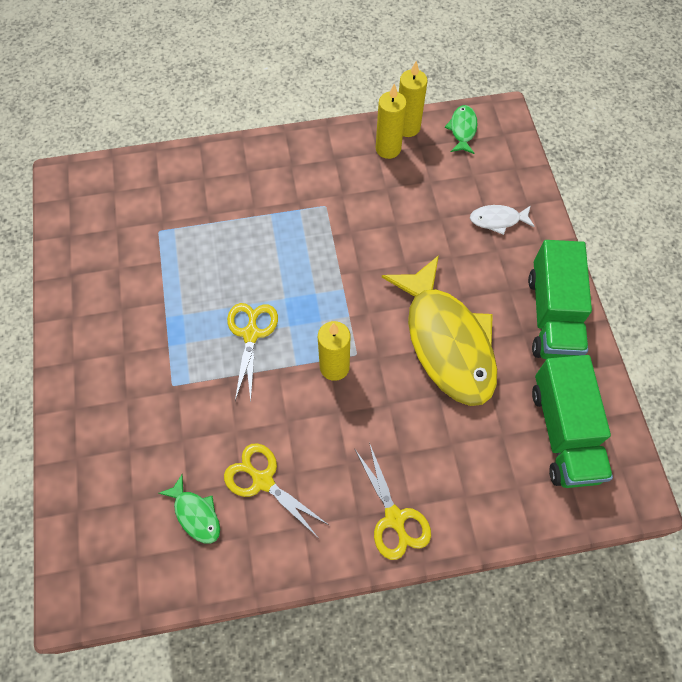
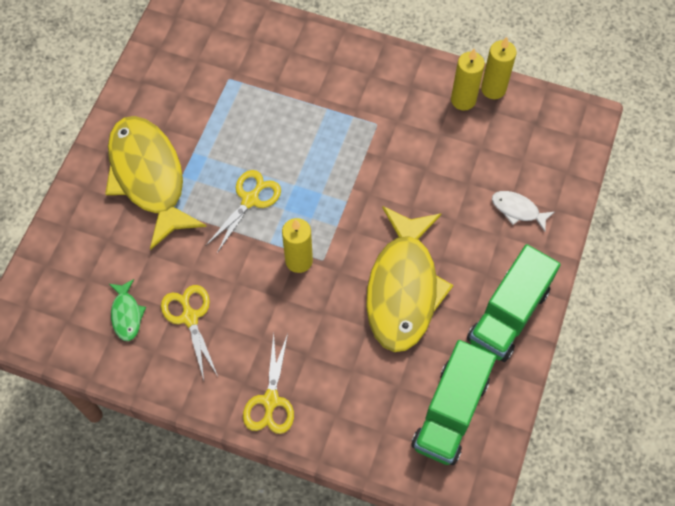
camera: 30 degrees right, 0 degrees up
green fish [445,105,478,154] -> none
none -> yellow fish [105,116,207,250]

